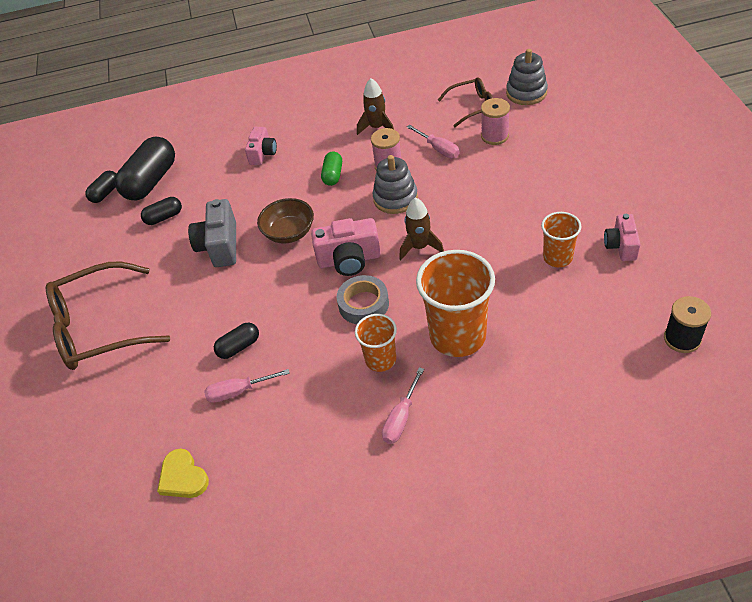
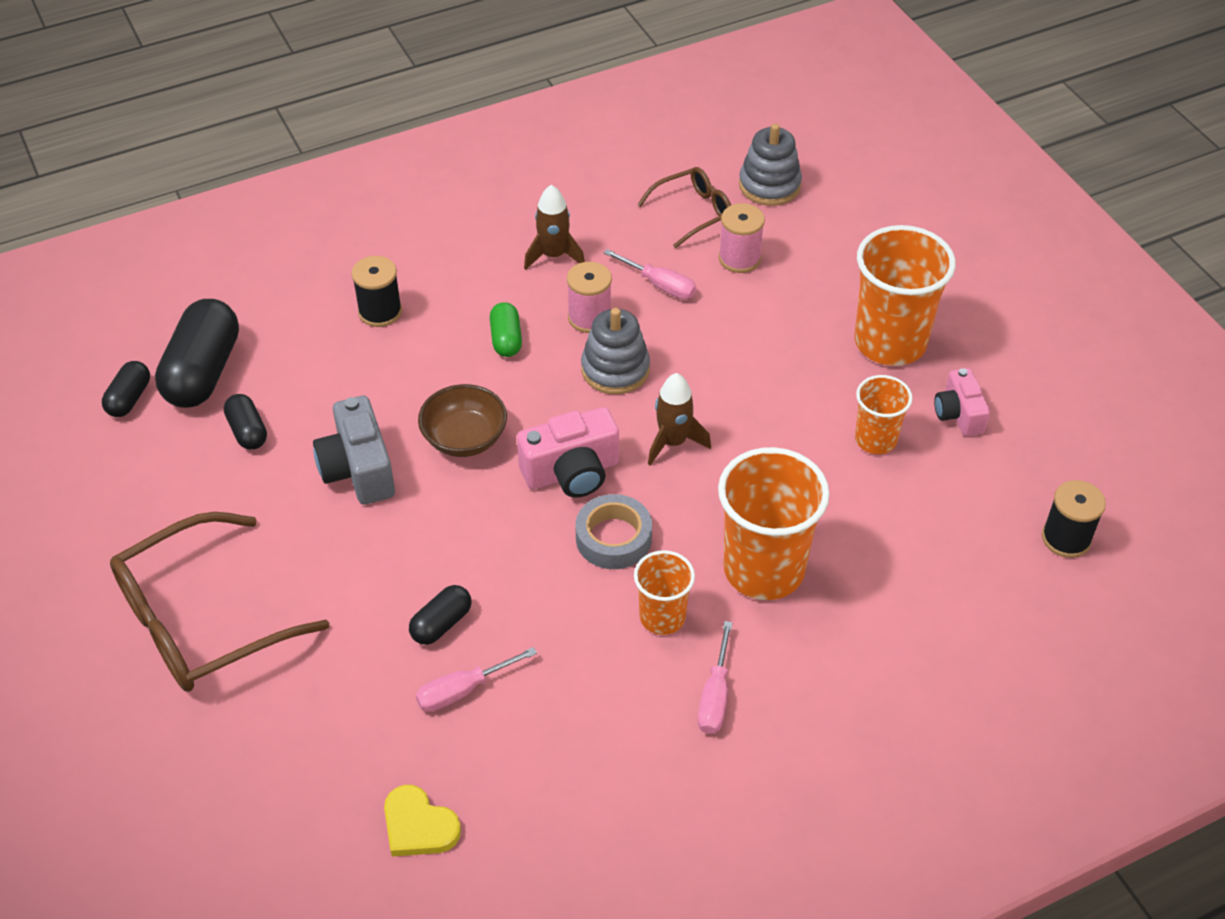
camera: 20 degrees left, 0 degrees up
black capsule [141,197,182,225] -> black capsule turned 75 degrees counterclockwise [224,394,267,450]
pink camera [245,127,277,165] -> black spool [352,256,402,327]
none -> orange cup [854,225,956,366]

